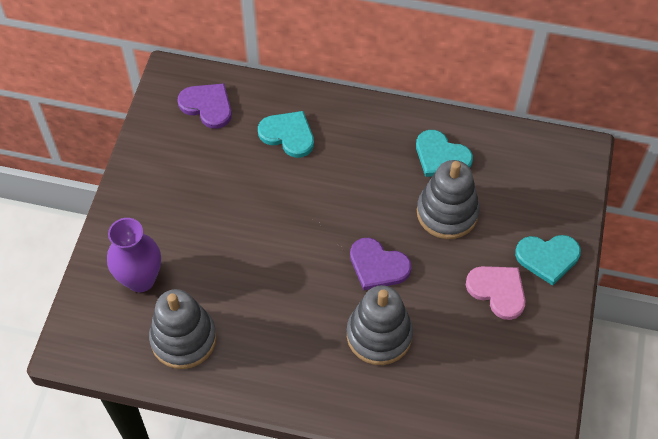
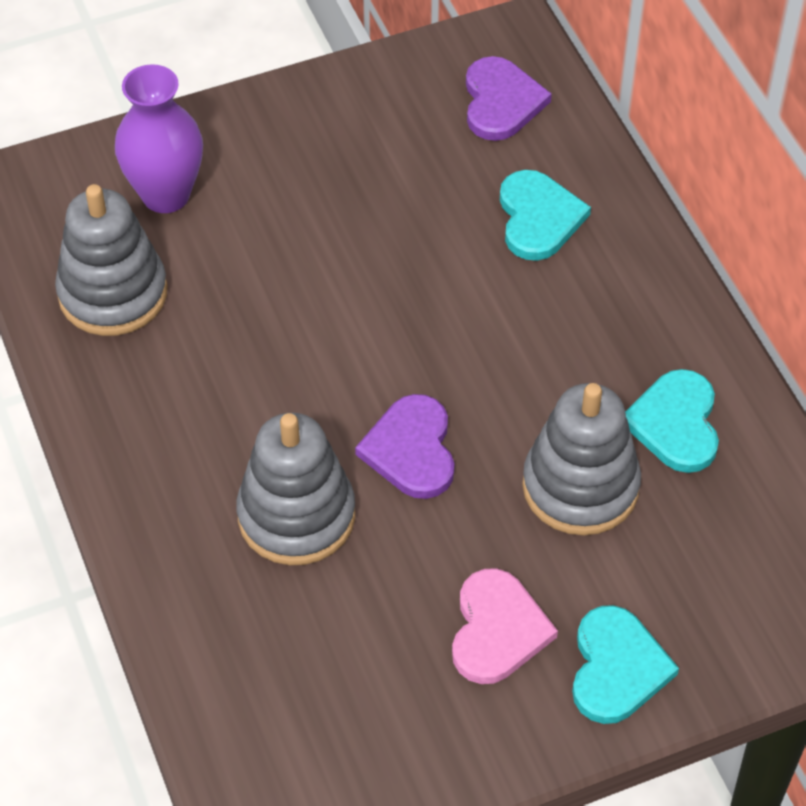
camera: 55 degrees right, 5 degrees down
turquoise heart [515,235,581,286] -> turquoise heart turned 135 degrees counterclockwise [572,605,679,724]

